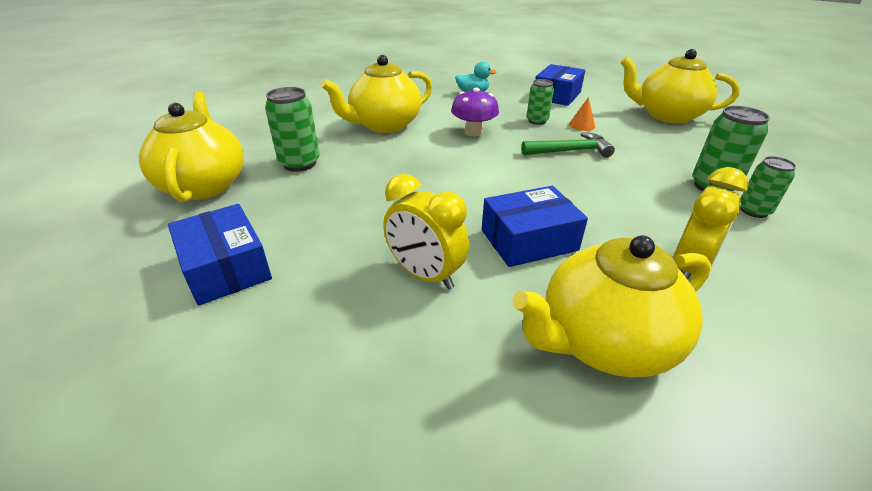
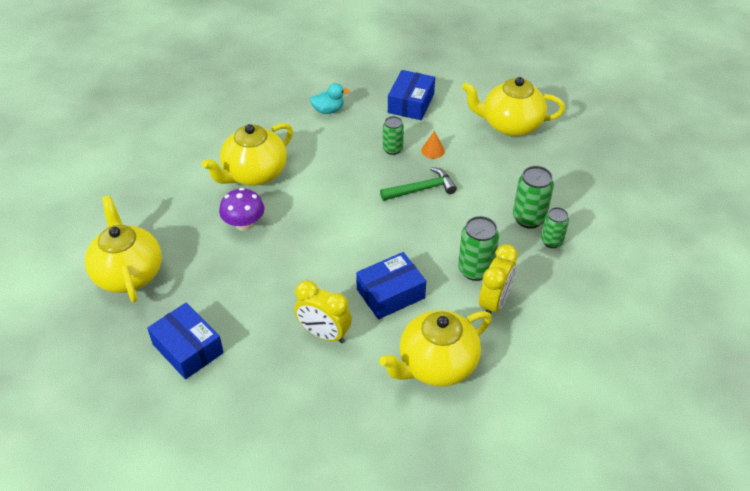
camera: 10 degrees left, 10 degrees up
green can [265,87,320,172] -> green can moved to [458,216,499,281]
purple mushroom [451,88,499,137] -> purple mushroom moved to [219,188,265,231]

